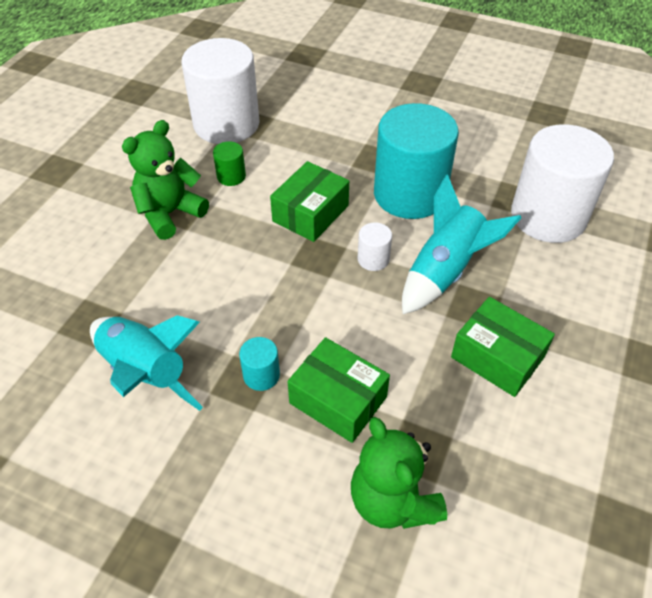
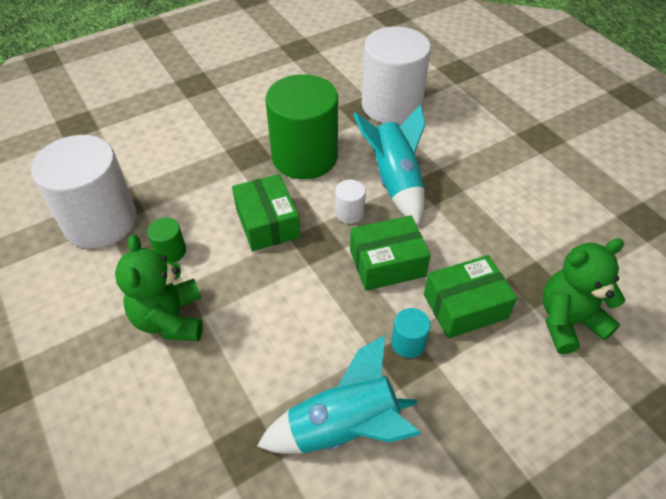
camera: 55 degrees left, 0 degrees up
green teddy bear [351,417,447,529] -> green teddy bear turned 150 degrees clockwise [542,238,626,354]
turquoise cylinder [374,103,459,219] -> green cylinder [265,74,338,179]
green box [451,297,555,397] -> green box moved to [350,215,431,291]

